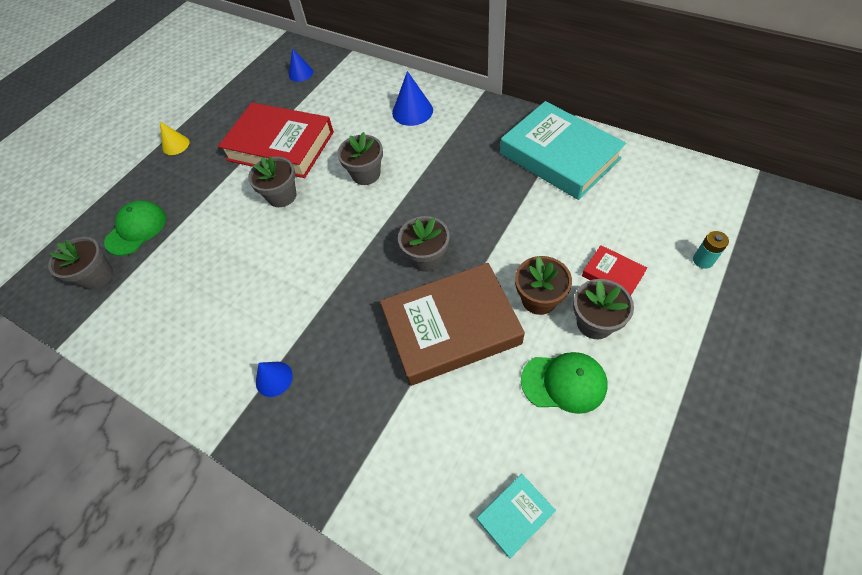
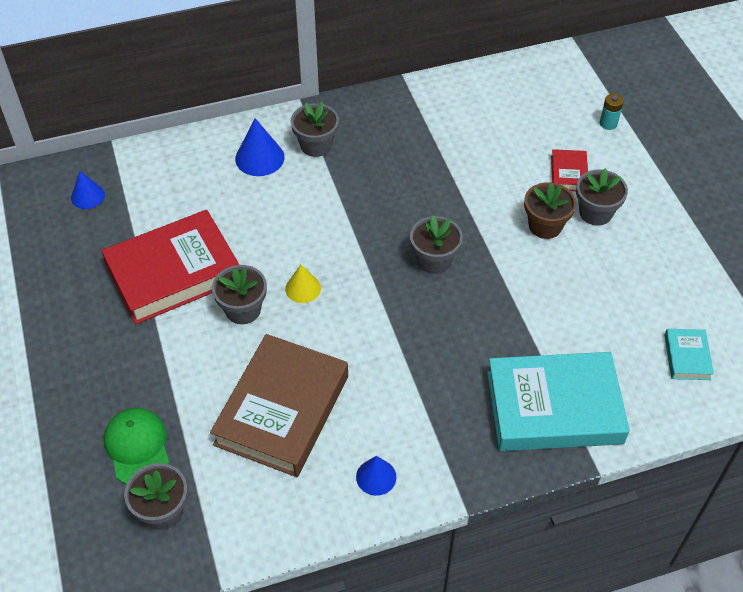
camera: 55 degrees left, 5 degrees down
yellow cone [160,122,189,155] -> yellow cone moved to [285,264,321,303]
blue cone [256,362,293,397] -> blue cone moved to [356,456,396,496]
grey flower pot [337,132,383,185] -> grey flower pot moved to [291,102,339,157]
brown book [380,263,525,386] -> brown book moved to [210,334,348,477]
turquoise book [500,101,626,200] -> turquoise book moved to [487,352,630,451]
green cap [521,352,608,414] -> none
red book [582,245,647,295] -> red book turned 75 degrees counterclockwise [551,149,588,191]

